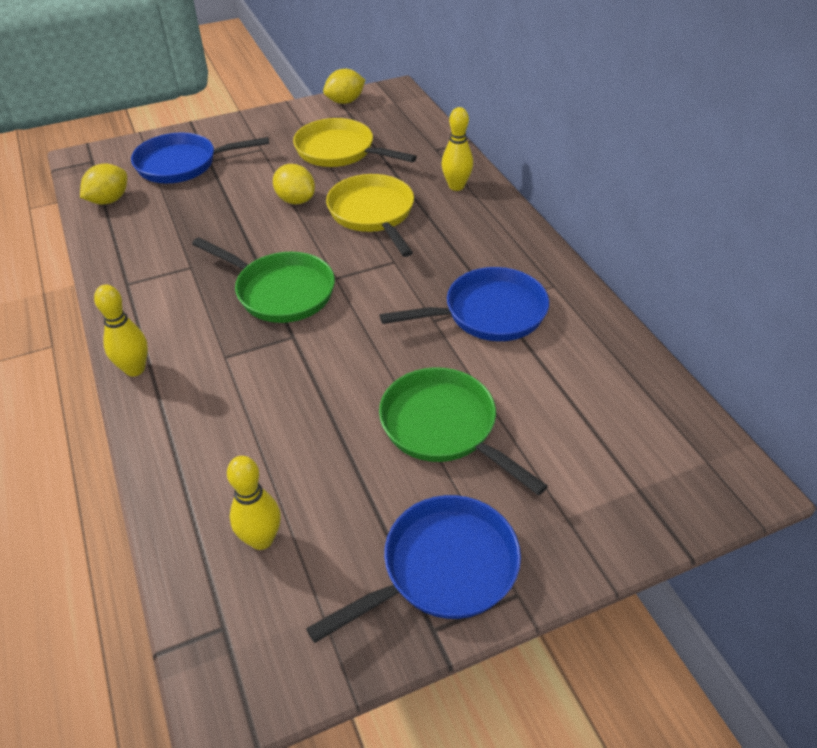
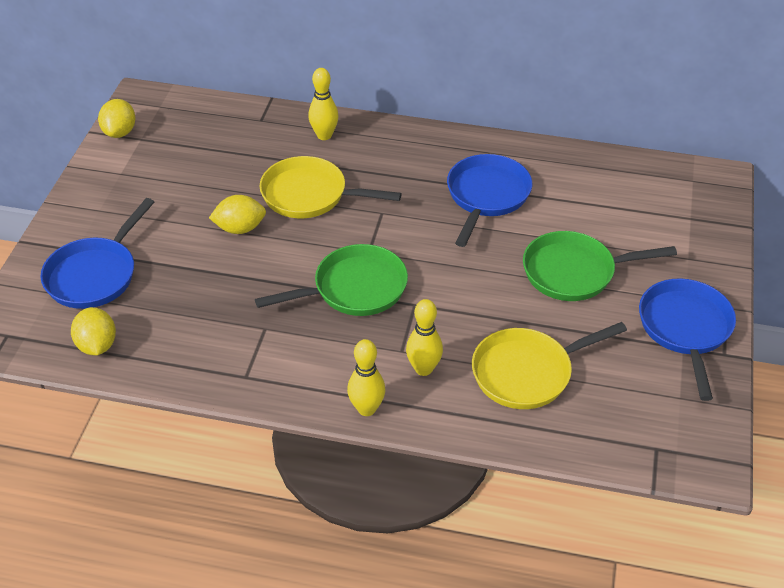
camera: 55 degrees left, 0 degrees up
yellow bowling pin [227,456,281,550] -> yellow bowling pin moved to [406,299,443,376]
yellow pan [293,118,417,167] -> yellow pan moved to [472,322,627,409]

